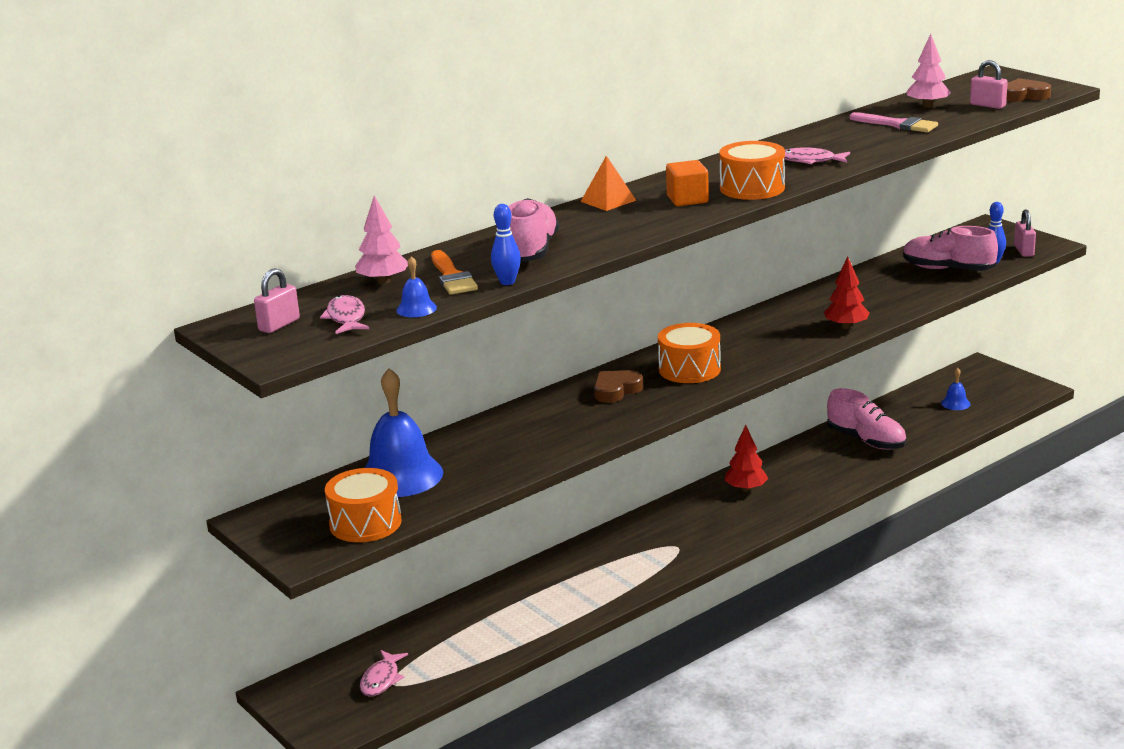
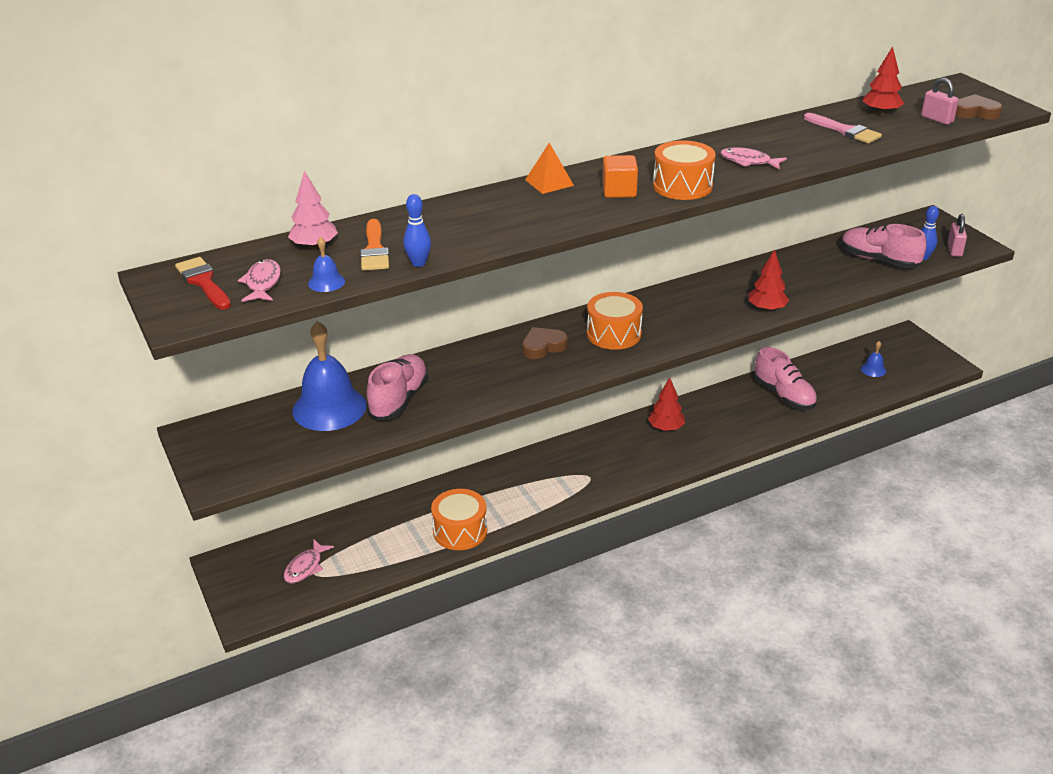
camera: 10 degrees right, 10 degrees up
pink padlock [254,268,300,333] -> red brush [175,257,231,310]
orange drum [325,468,402,542] -> orange drum moved to [431,489,487,550]
pink shoe [508,198,559,262] -> pink shoe moved to [366,354,429,420]
pink tree [907,34,951,108] -> red tree [863,46,904,115]

